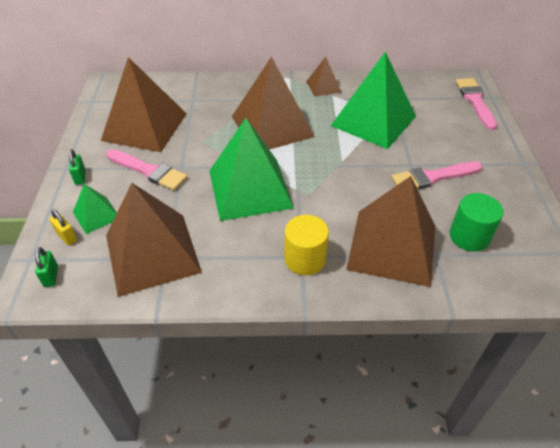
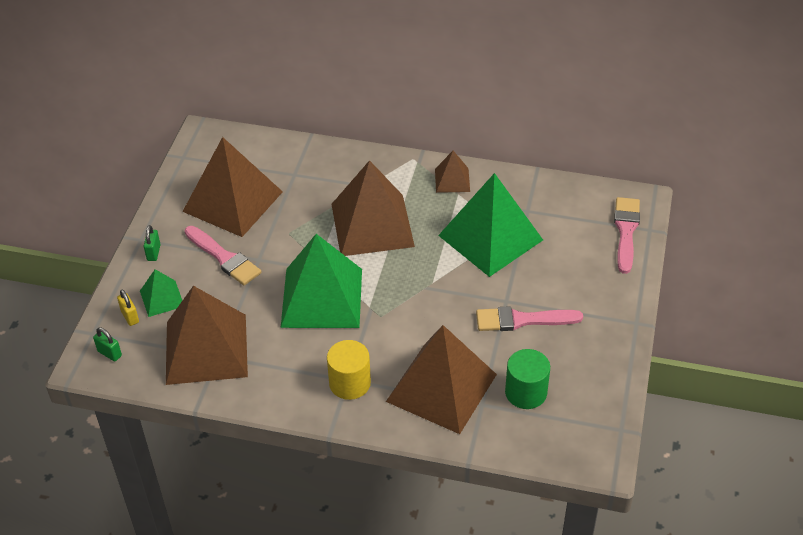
camera: 15 degrees right, 0 degrees up
green padlock [35,247,58,287] -> green padlock turned 60 degrees counterclockwise [93,327,122,362]

